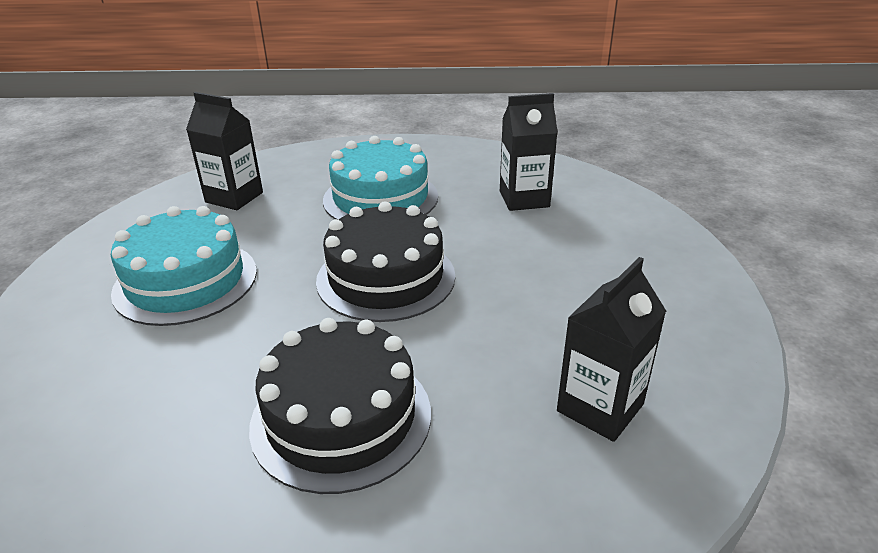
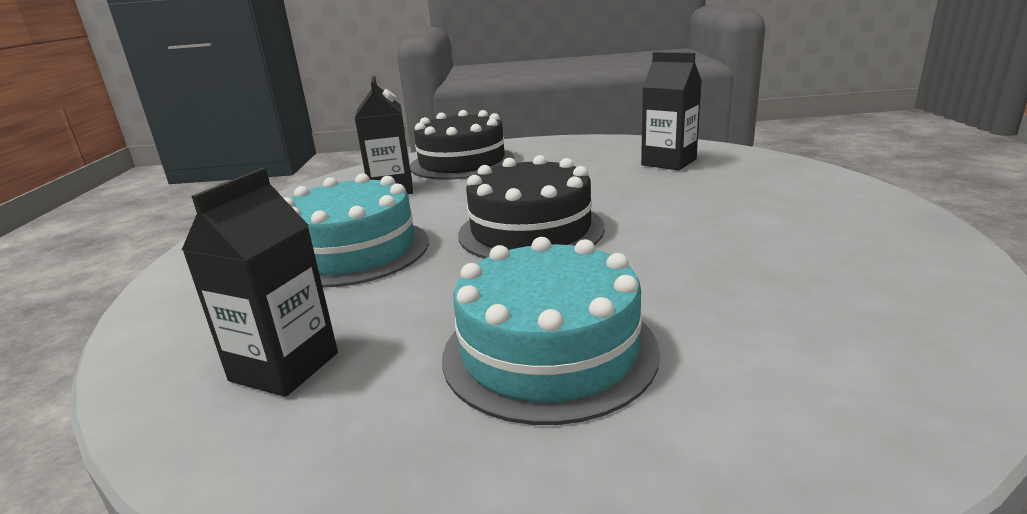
camera: 90 degrees left, 10 degrees down
black cake [249,318,431,494] -> black cake moved to [410,110,514,180]

